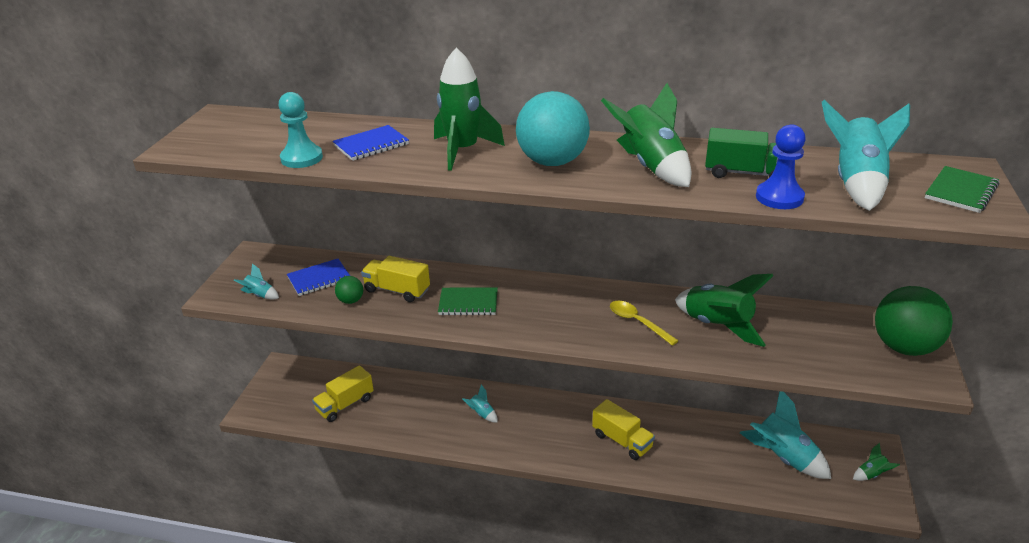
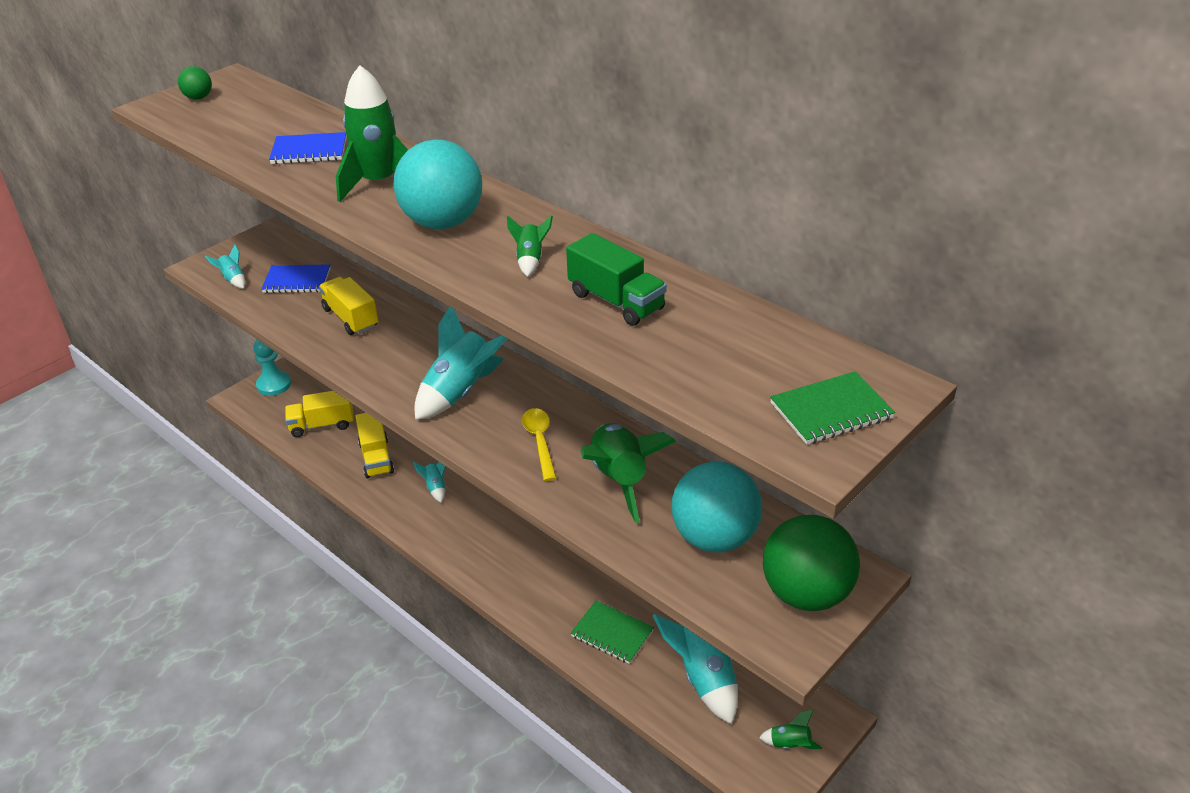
camera: 30 degrees right, 5 degrees up
turquoise pawn [279,92,323,168] -> turquoise pawn moved to [253,340,291,396]
green ball [335,276,363,304] -> green ball moved to [178,66,212,100]
green notebook [438,287,498,315] -> green notebook moved to [571,600,654,664]
yellow truck [592,399,655,460] -> yellow truck moved to [355,413,394,478]
green rocket [601,83,691,187] -> green rocket [507,215,553,277], size x0.47
blue pawn [756,125,806,209] -> none
turquoise rocket [822,100,910,211] -> turquoise rocket moved to [415,307,508,420]
none -> turquoise ball [671,462,762,553]

